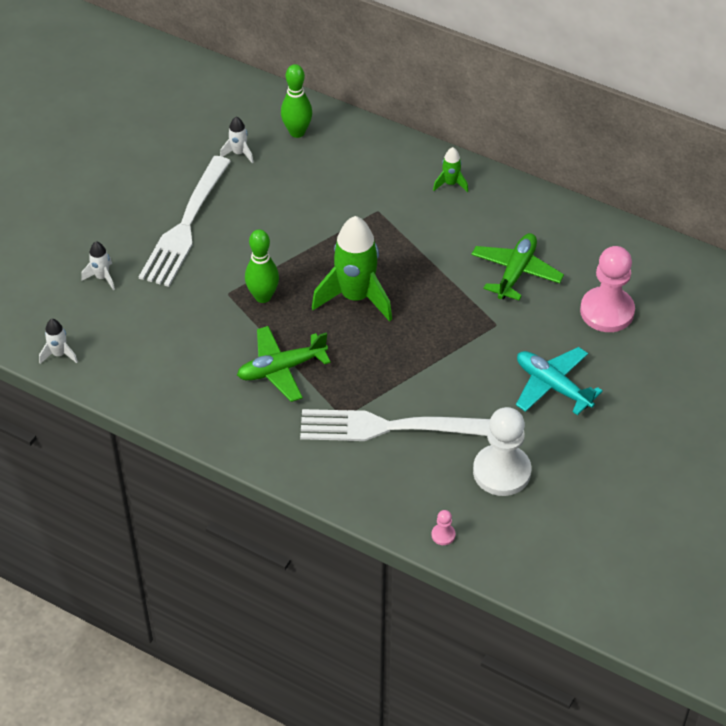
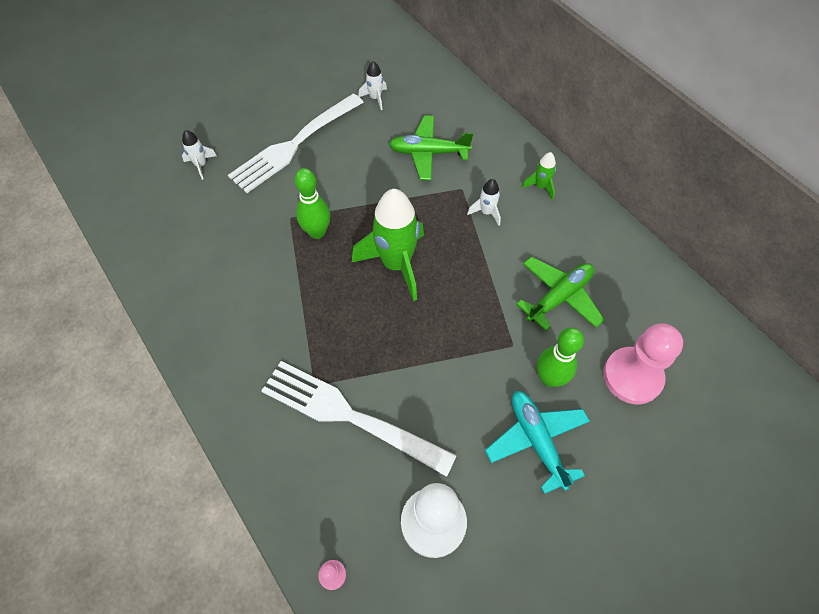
camera: 25 degrees right, 10 degrees up
white rocket [39,319,78,364] -> white rocket moved to [467,179,501,226]
green plane [237,326,331,402] -> green plane moved to [389,115,473,180]
green bowling pin [281,64,312,138] -> green bowling pin moved to [537,327,584,387]

